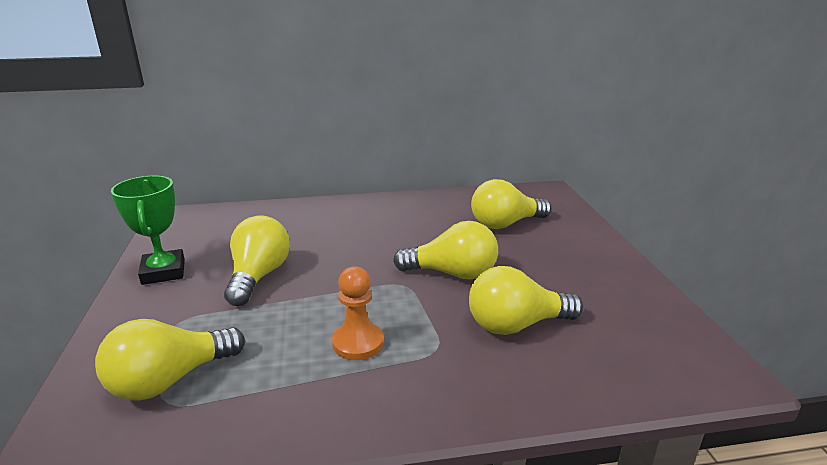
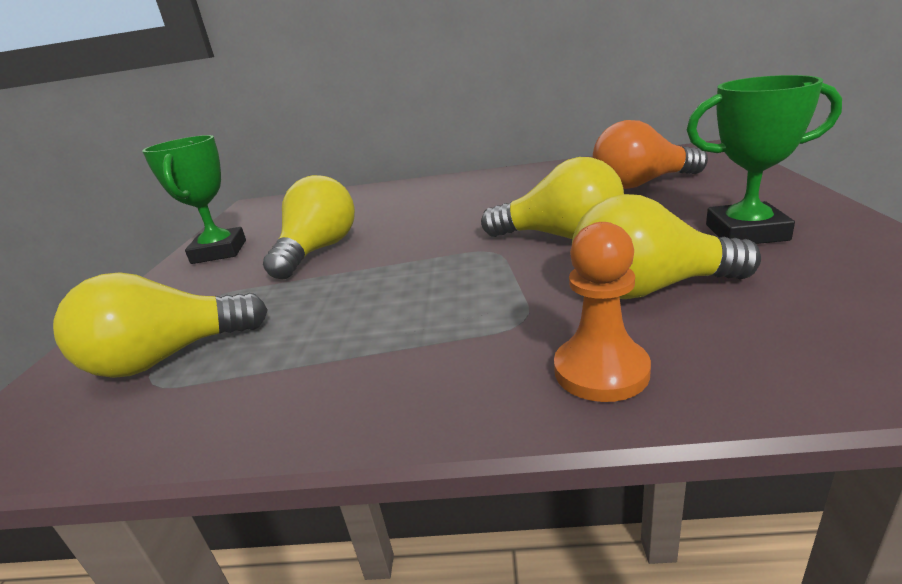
camera: 15 degrees right, 0 degrees up
orange pawn [332,266,384,360] -> orange pawn moved to [554,222,651,402]
yellow light bulb [471,179,551,229] -> orange light bulb [593,120,708,189]
none -> green trophy [687,75,842,244]

